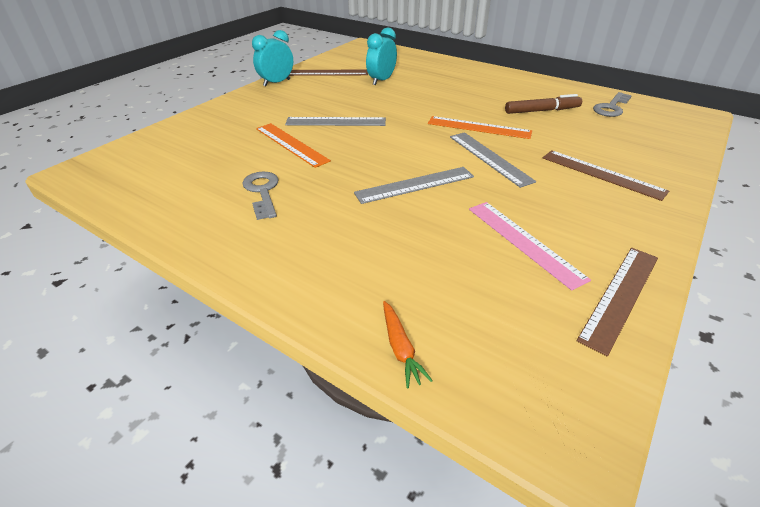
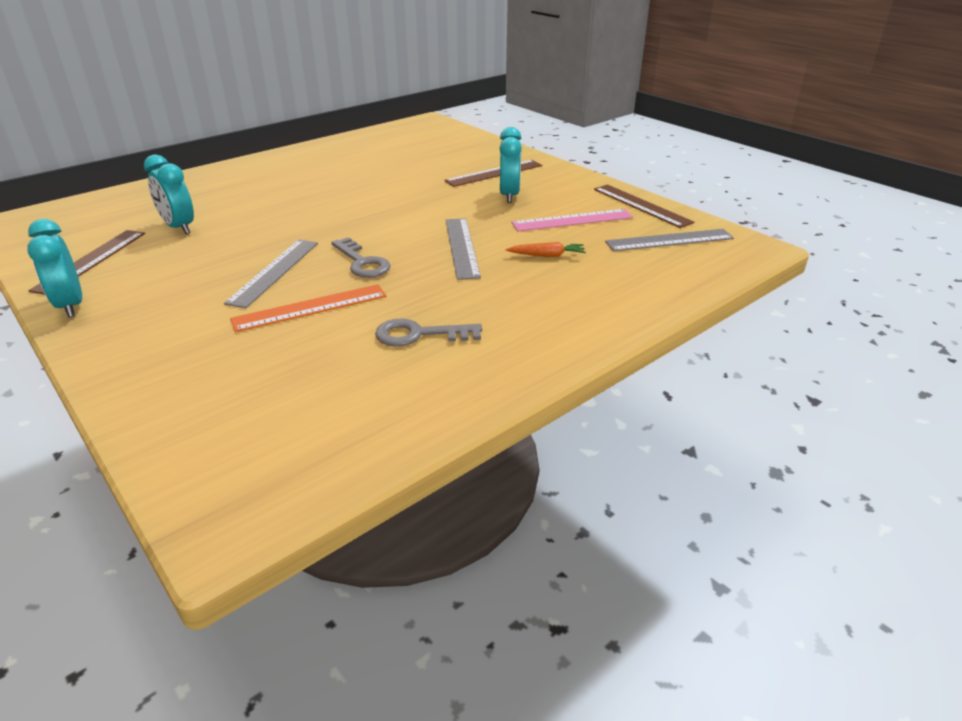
camera: 75 degrees left, 5 degrees down
orange carrot [383,301,433,389] -> orange carrot moved to [506,242,586,257]
orange ruler [428,116,532,139] -> none
grey ruler [450,132,536,188] -> grey ruler moved to [605,229,734,251]
brown marker [505,94,582,114] -> none
grey key [593,92,632,117] -> grey key moved to [331,237,391,278]
none -> turquoise clock [499,127,522,203]

